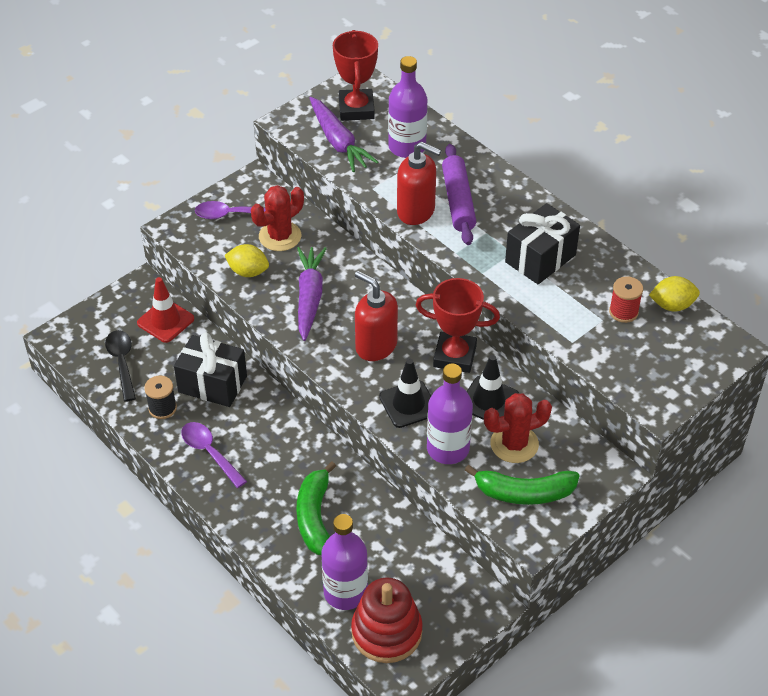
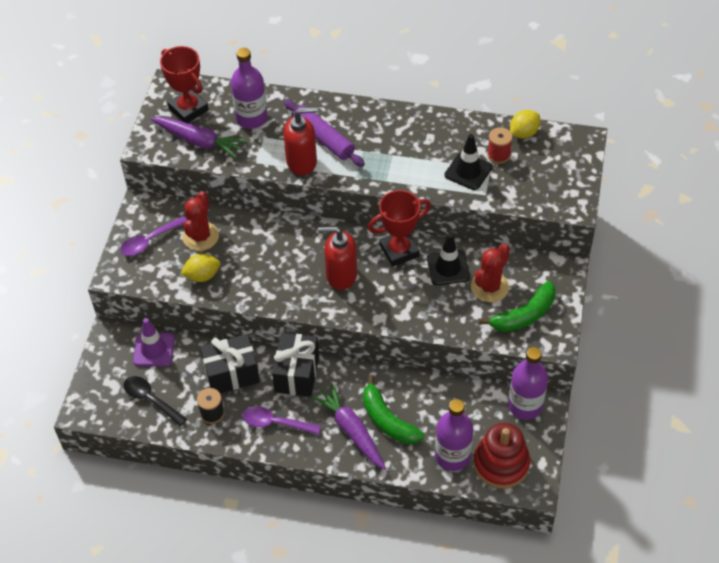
camera: 35 degrees left, 5 degrees up
red traffic cone [137,277,194,343] -> purple traffic cone [133,318,175,366]
purple carrot [297,247,327,341] -> purple carrot moved to [311,383,386,470]
black traffic cone [379,359,431,428] -> black traffic cone moved to [445,134,492,190]
purple bottle [427,364,473,464] -> purple bottle moved to [508,347,548,420]
black gift [505,203,580,284] -> black gift moved to [272,333,319,397]

